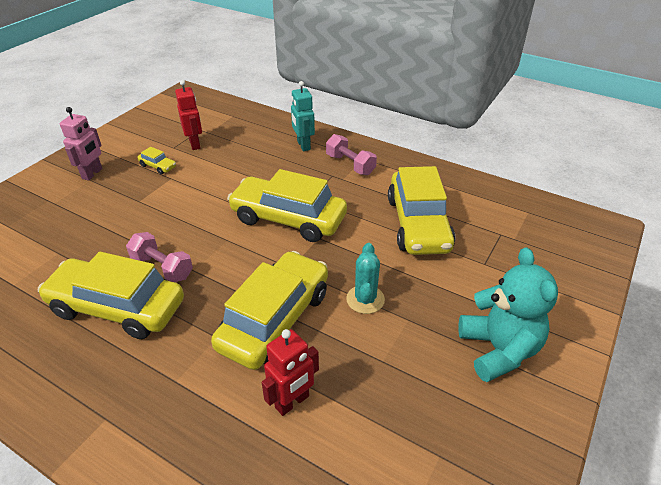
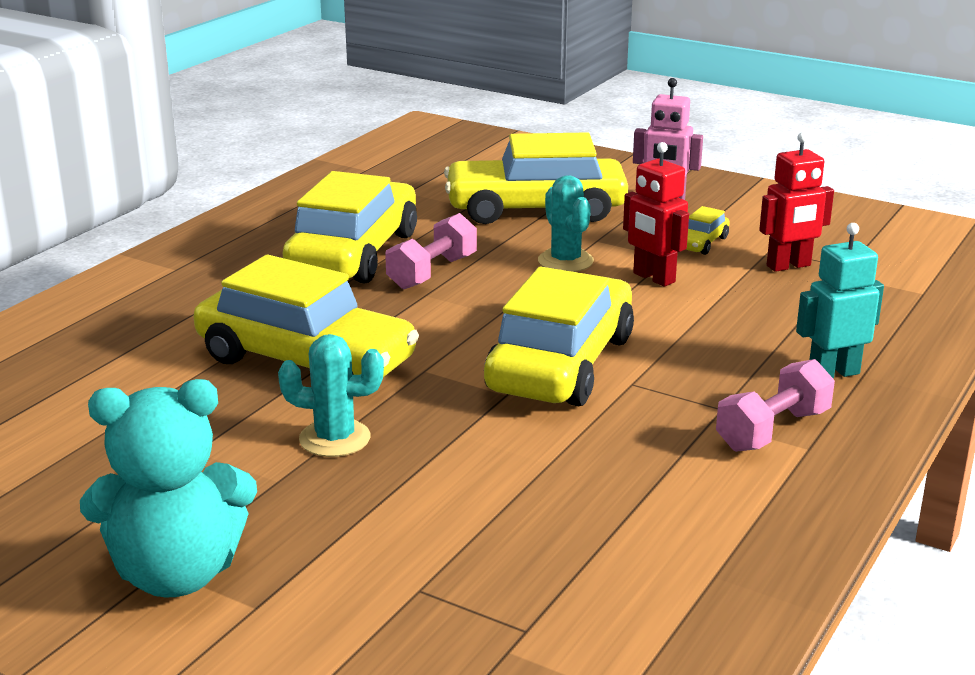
camera: 90 degrees right, 15 degrees down
red robot [262,329,319,416] -> red robot moved to [623,142,689,287]
yellow car [388,166,455,255] -> yellow car moved to [444,132,628,224]
none -> turquoise cactus [538,175,594,272]

